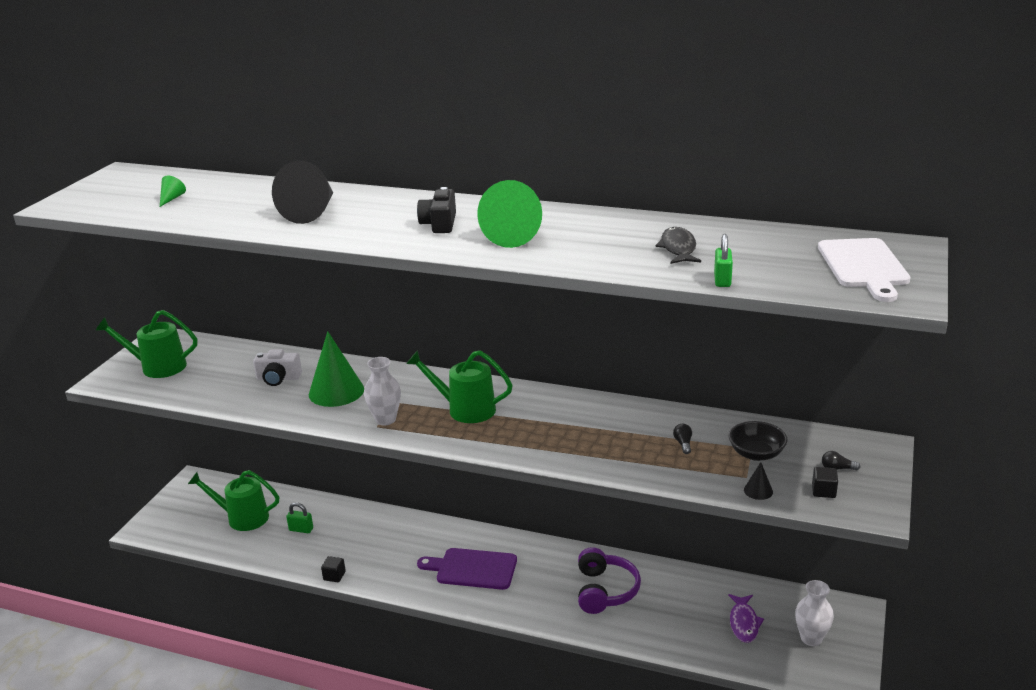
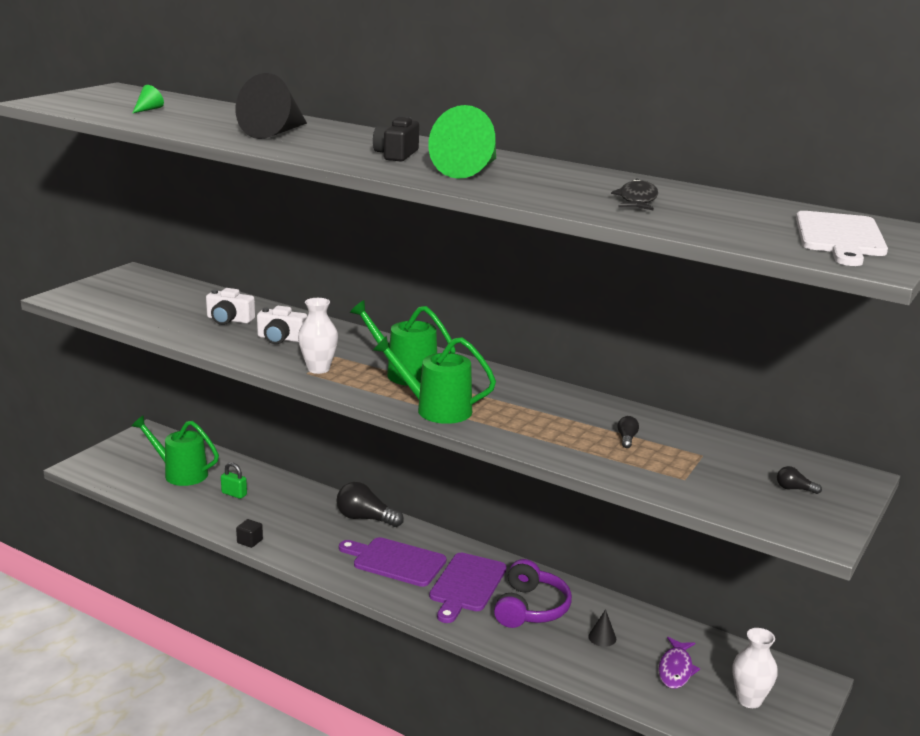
camera: 10 degrees right, 5 degrees down
green watering can [95,310,197,378] -> green watering can moved to [372,336,496,424]
green cone [309,331,364,407] -> white camera [257,306,307,344]
green padlock [714,234,733,287] -> none
black bowl [729,421,787,461] -> none
black cone [744,462,773,500] -> black cone moved to [588,609,616,647]
black cube [812,467,838,498] -> none
none -> black light bulb [337,482,404,527]
none -> purple cutting board [429,553,507,623]

